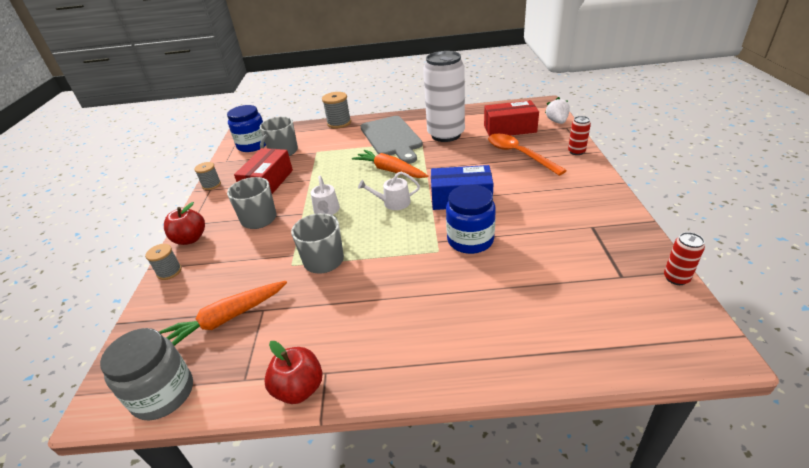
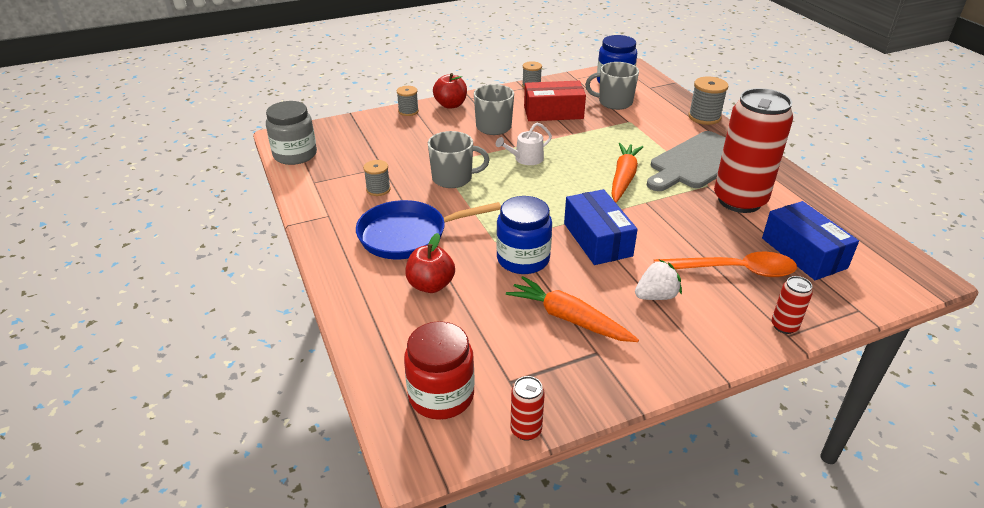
camera: 65 degrees right, 0 degrees up
orange carrot [159,281,287,346] -> orange carrot moved to [506,276,639,342]
red apple [264,341,322,404] -> red apple moved to [405,233,455,293]
white watering can [358,172,420,210] -> none
white can [423,51,465,142] -> red can [714,88,793,213]
red box [484,100,539,136] -> blue box [762,201,859,280]
orange spoon [488,134,567,176] -> orange spoon turned 60 degrees clockwise [654,251,797,277]
white strawberry [545,97,570,124] -> white strawberry moved to [635,259,682,300]
none -> blue pan [356,200,501,259]
none -> grey spool [363,160,391,196]
none -> red jar [404,321,475,420]

